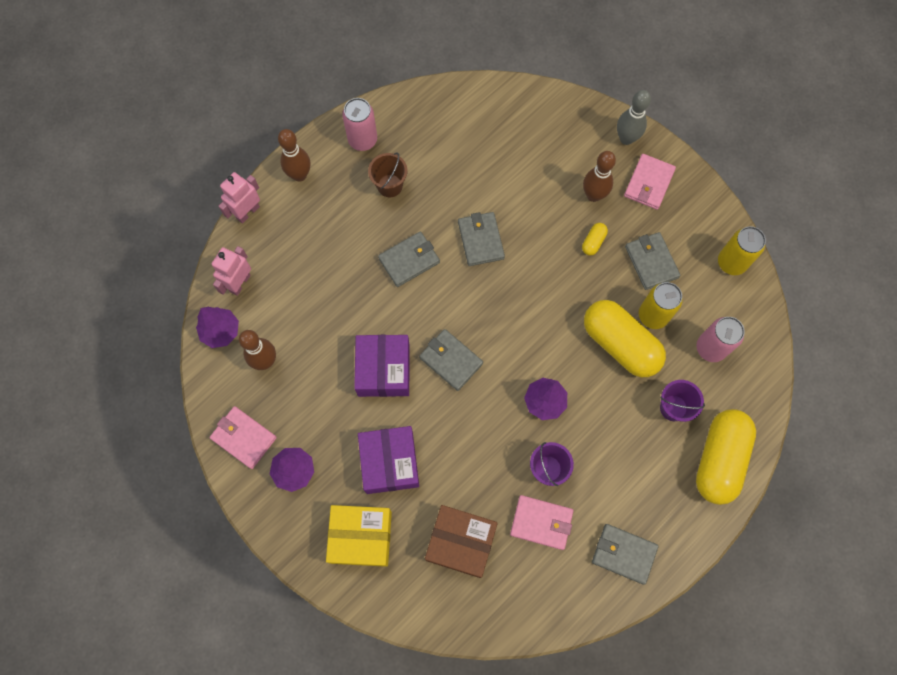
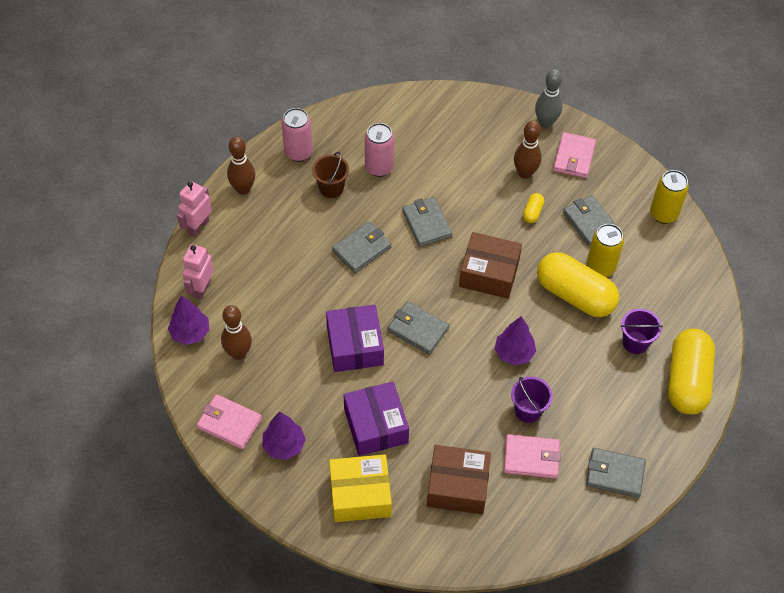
camera: 10 degrees left, 15 degrees down
pink can [696,317,745,362] -> pink can moved to [365,123,394,177]
none -> brown box [459,232,522,299]

